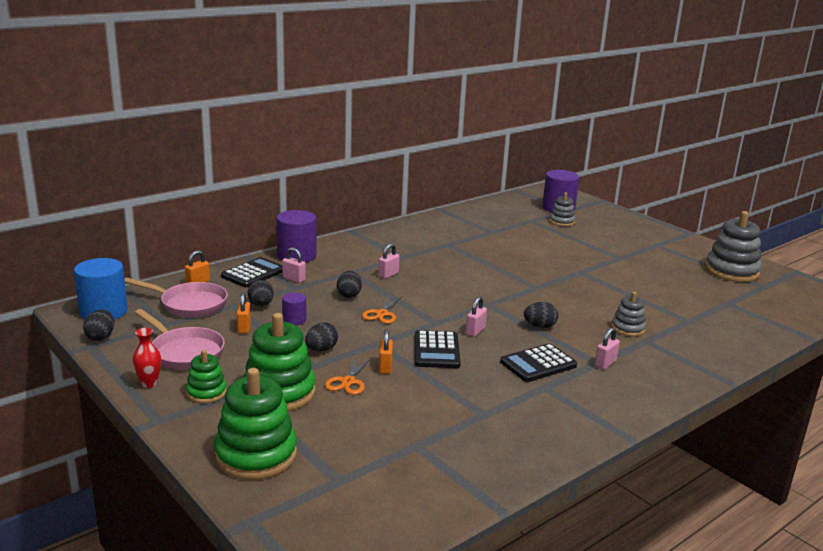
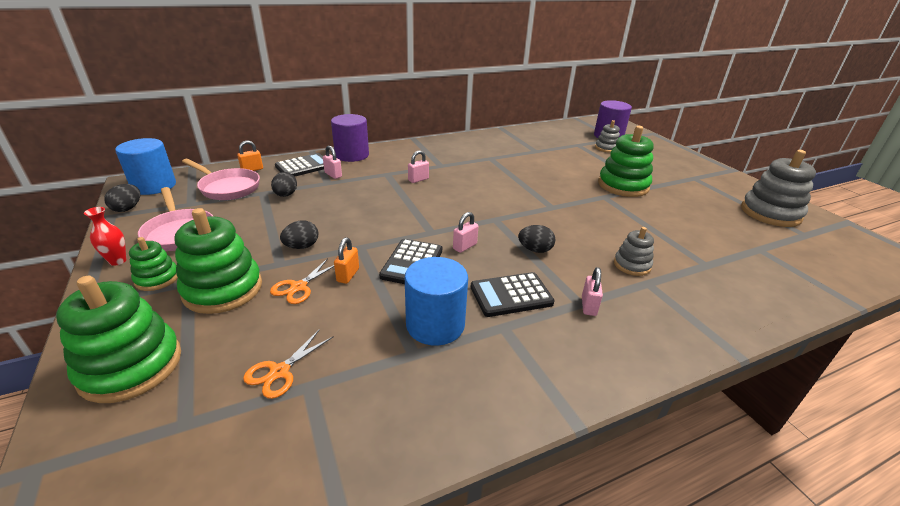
camera: 15 degrees right, 10 degrees up
orange padlock [237,292,251,333] -> none
purple cylinder [282,292,306,325] -> none
black egg [337,271,362,298] -> none
orange scissors [362,294,403,324] -> orange scissors moved to [243,329,334,399]
pink padlock [595,327,620,369] -> pink padlock turned 45 degrees counterclockwise [582,267,603,316]
none -> blue cylinder [405,257,468,346]
none -> green stacking toy [598,126,654,197]

